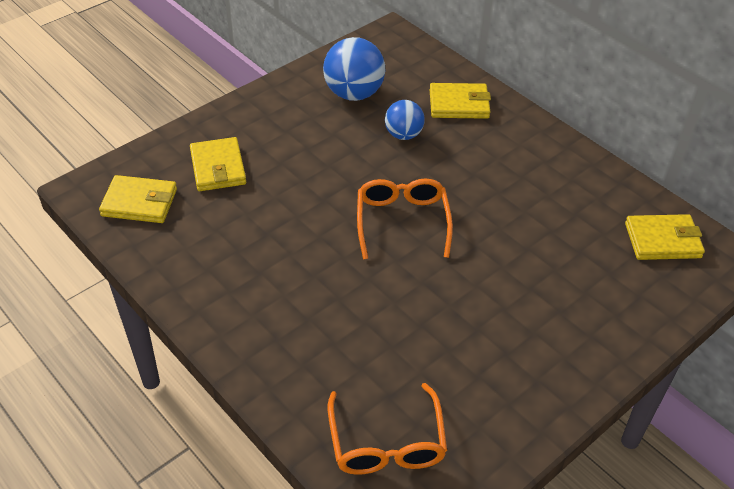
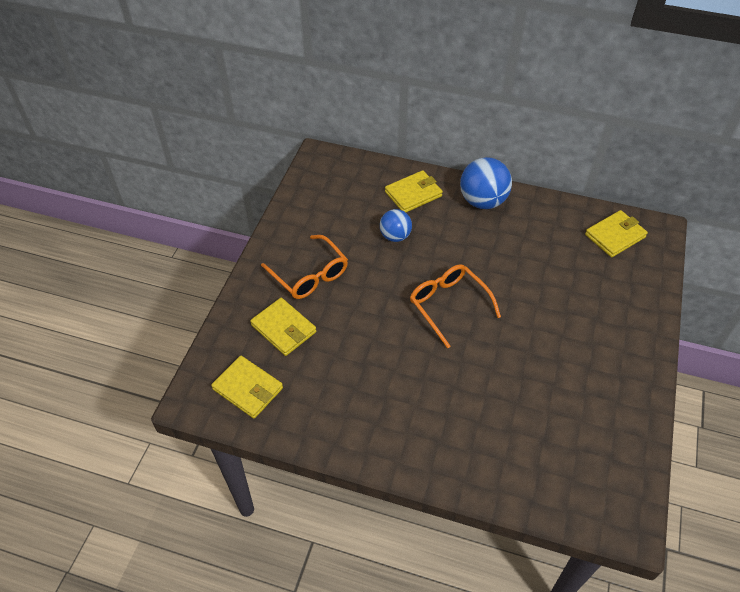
camera: 30 degrees left, 5 degrees up
yellow wallet [99,175,177,223] -> yellow wallet turned 60 degrees clockwise [211,356,283,419]
blue ball [323,37,385,101] -> blue ball moved to [460,157,512,209]
orange glasses [328,383,447,475] -> orange glasses moved to [261,235,348,299]

